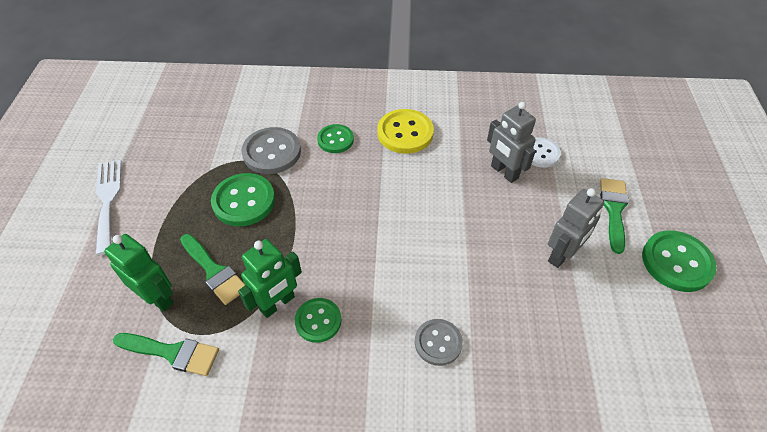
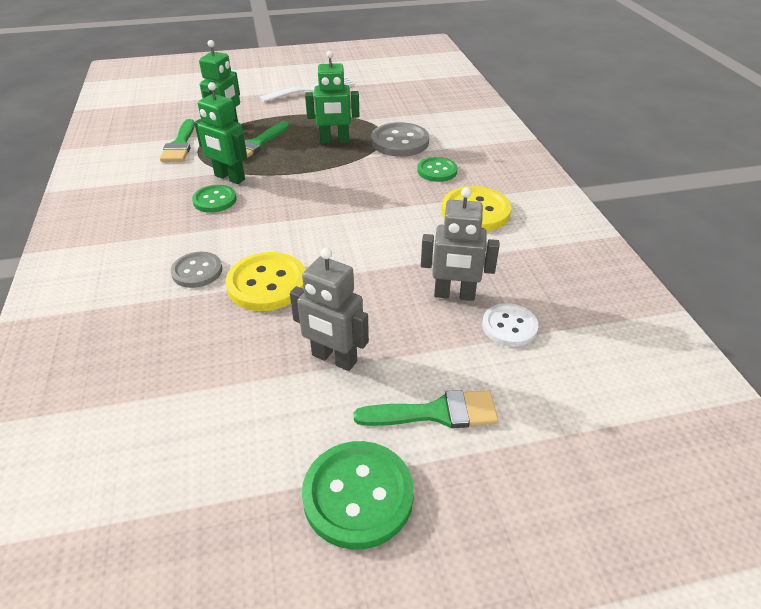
camera: 75 degrees right, 10 degrees down
green button [211,173,275,226] -> green robot [305,51,359,144]
grey robot [487,102,536,183] -> grey robot turned 120 degrees counterclockwise [421,187,499,301]
none -> yellow button [226,252,305,311]

